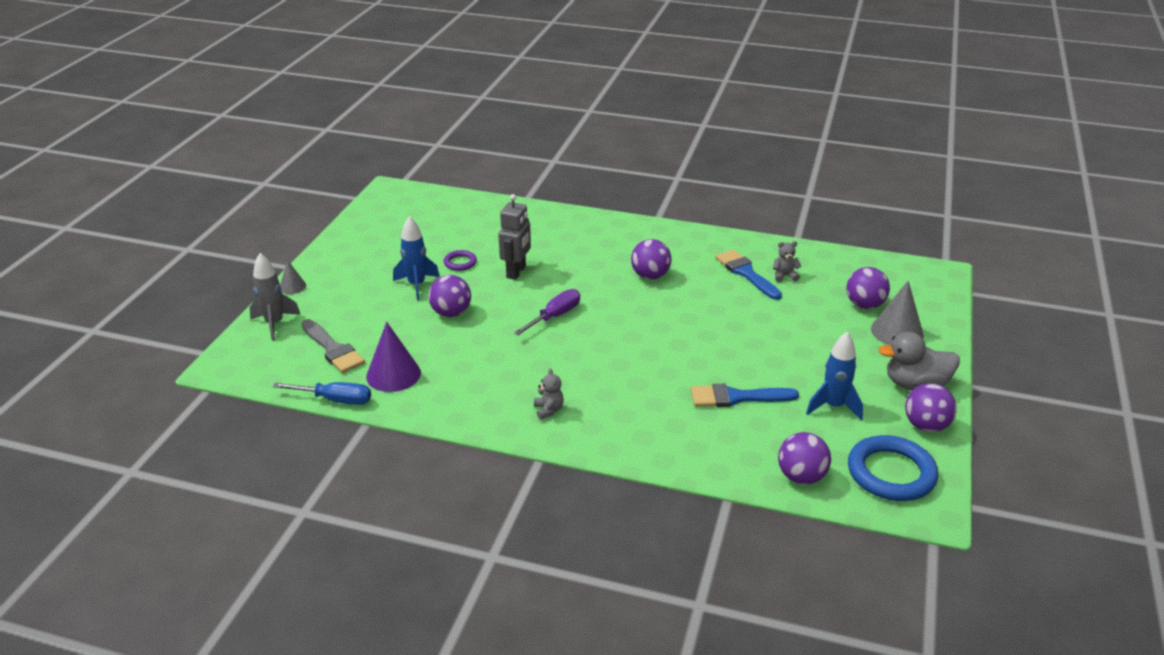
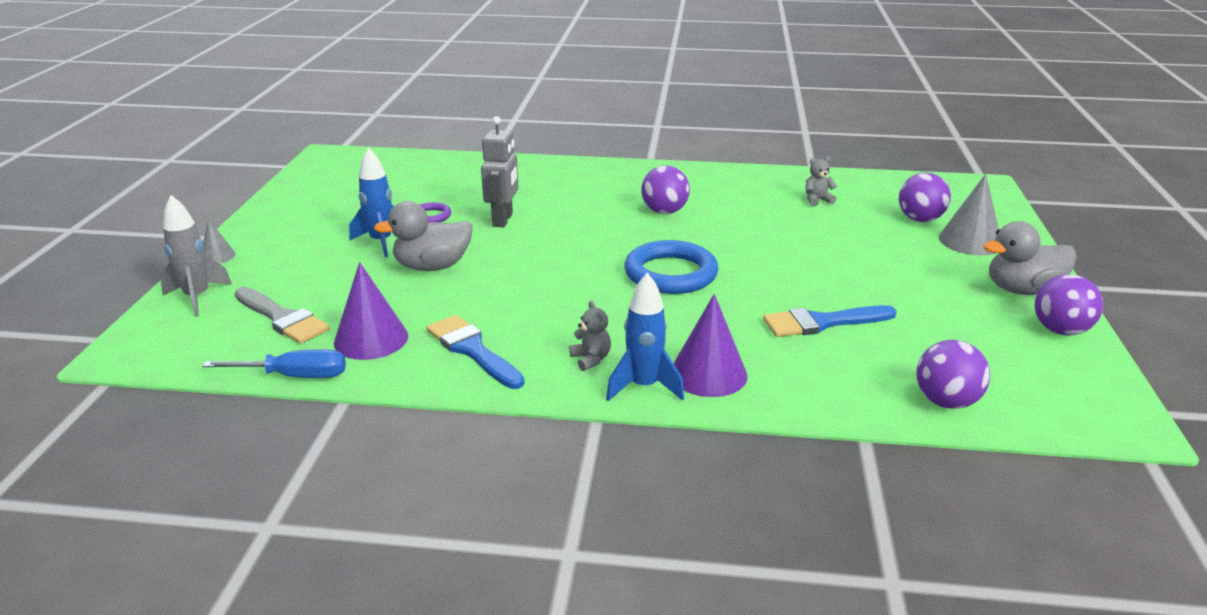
camera: 10 degrees left, 5 degrees down
purple ball [428,275,471,317] -> grey duck [374,201,473,271]
purple screwdriver [514,289,580,335] -> none
blue brush [715,250,782,300] -> blue brush moved to [426,315,525,389]
blue rocket [806,332,863,420] -> blue rocket moved to [606,273,684,401]
blue ring [848,435,938,501] -> blue ring moved to [625,240,718,294]
none -> purple cone [673,294,748,397]

